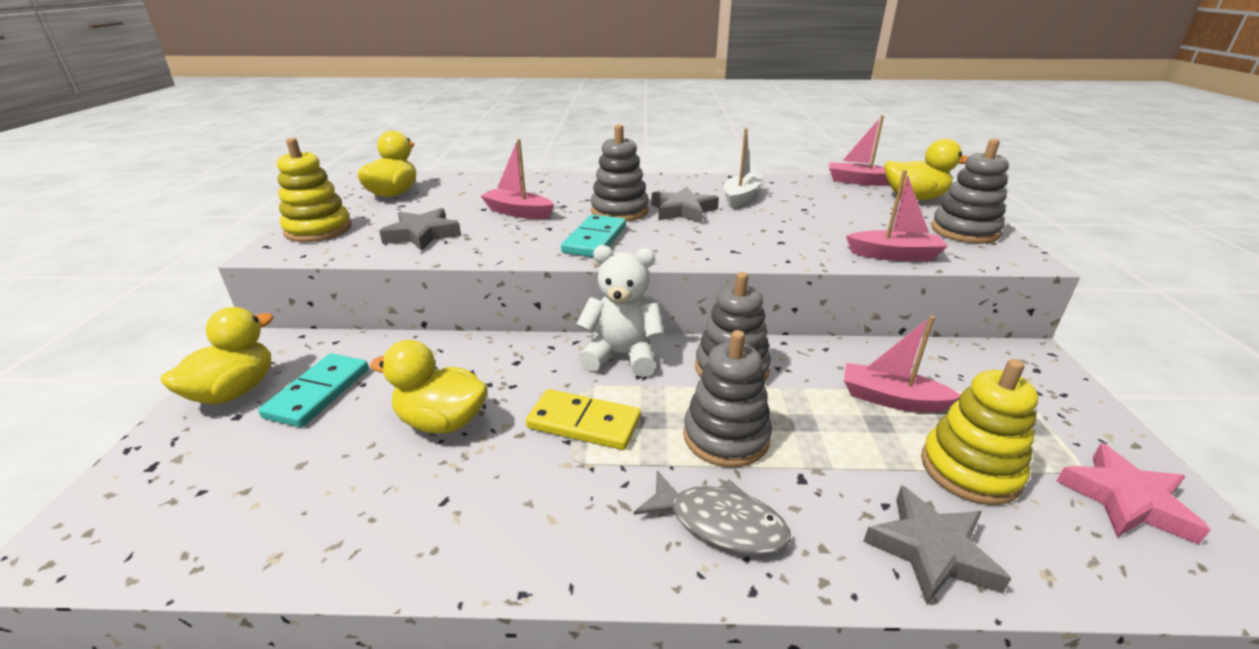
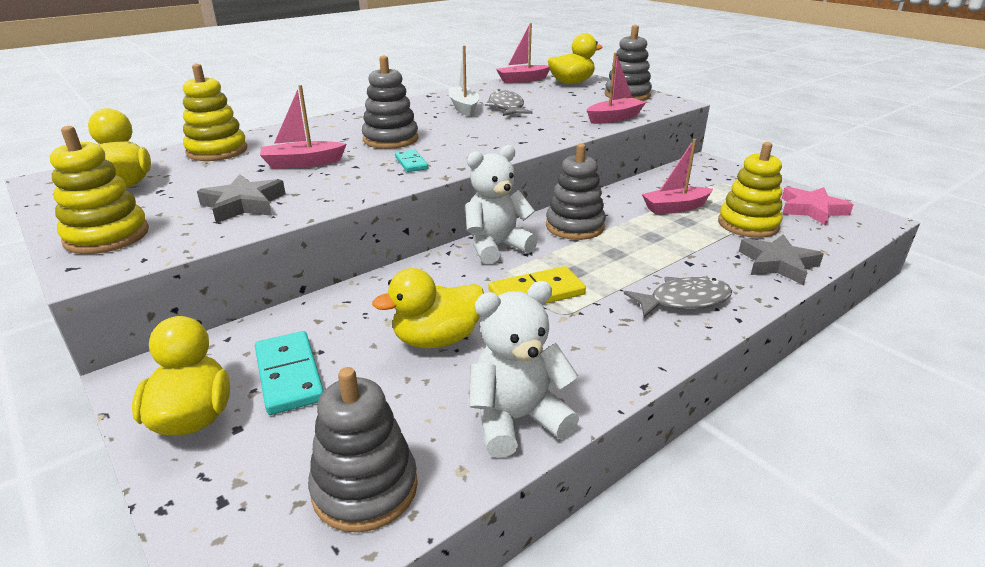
camera: 40 degrees left, 0 degrees up
turquoise domino [561,215,626,257] -> turquoise domino [395,150,428,172], size x0.59
grey star [651,187,719,223] -> none
grey stacking toy [683,330,772,467] -> grey stacking toy moved to [308,367,418,532]
none -> yellow stacking toy [183,64,247,161]
none -> white teddy bear [469,281,579,458]
none -> grey fish [485,89,533,116]

